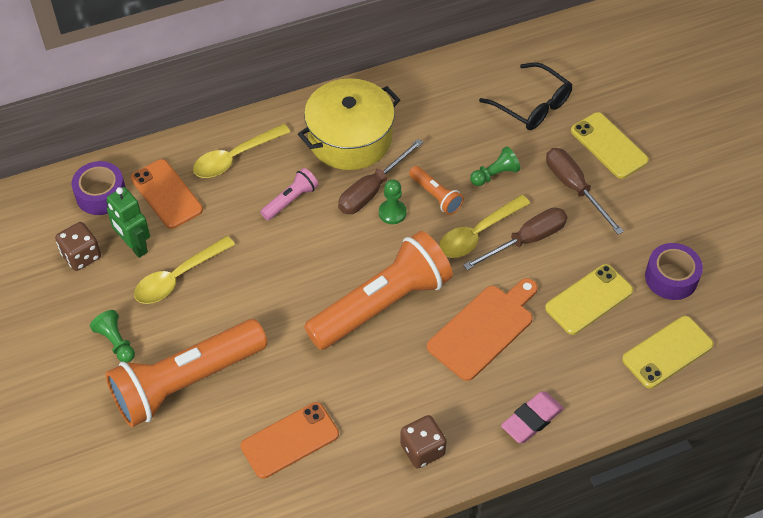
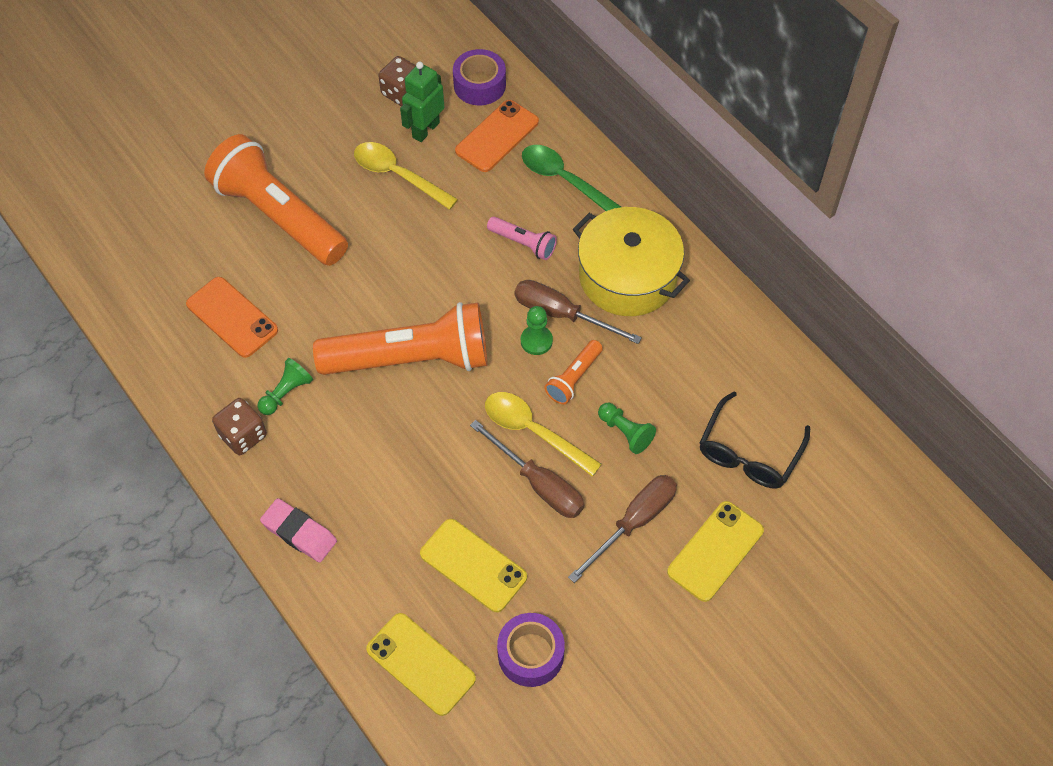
camera: 75 degrees right, 5 degrees up
green pawn [90,310,135,362] -> green pawn moved to [257,358,313,415]
yellow spoon [193,124,290,178] -> green spoon [522,145,621,211]
orange flashlight [304,231,453,350] -> orange flashlight turned 45 degrees counterclockwise [313,302,487,375]
orange cutting board [427,278,538,381] -> none

